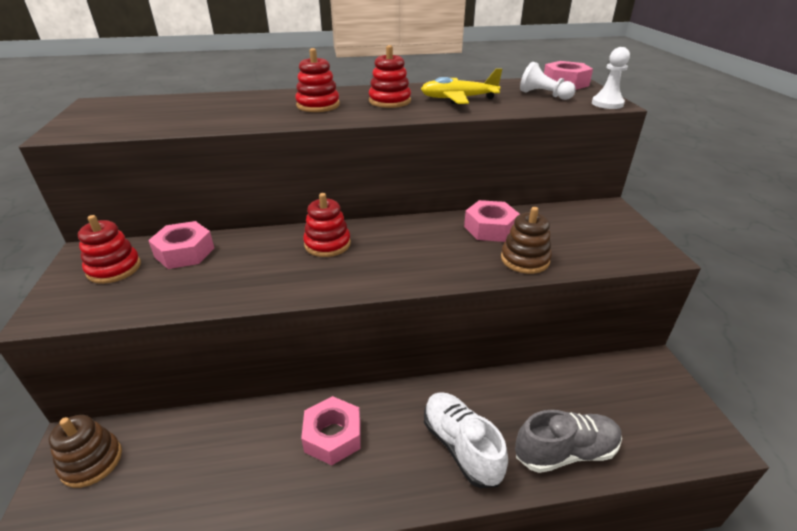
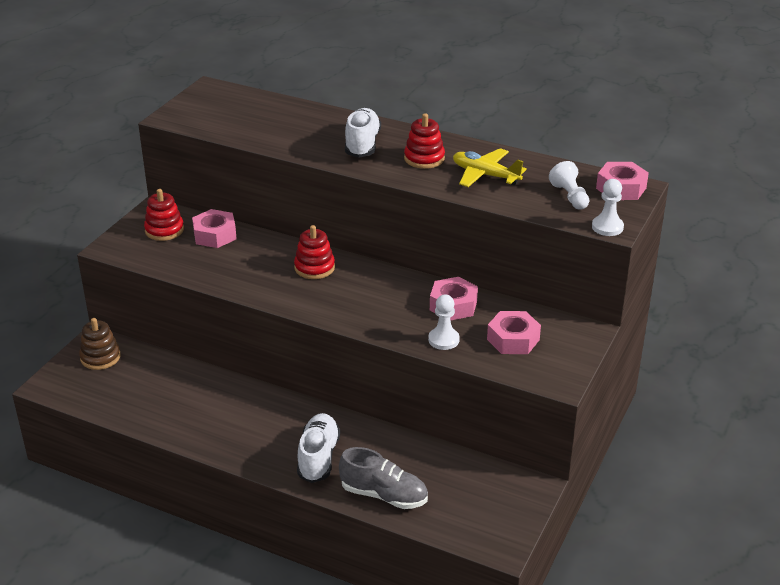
camera: 35 degrees right, 0 degrees up
red stacking toy [295,48,340,112] -> white shoe [345,108,381,158]
pink nut [301,396,361,466] -> pink nut moved to [487,311,541,354]
brown stacking toy [501,207,552,274] -> white pawn [428,294,460,350]

